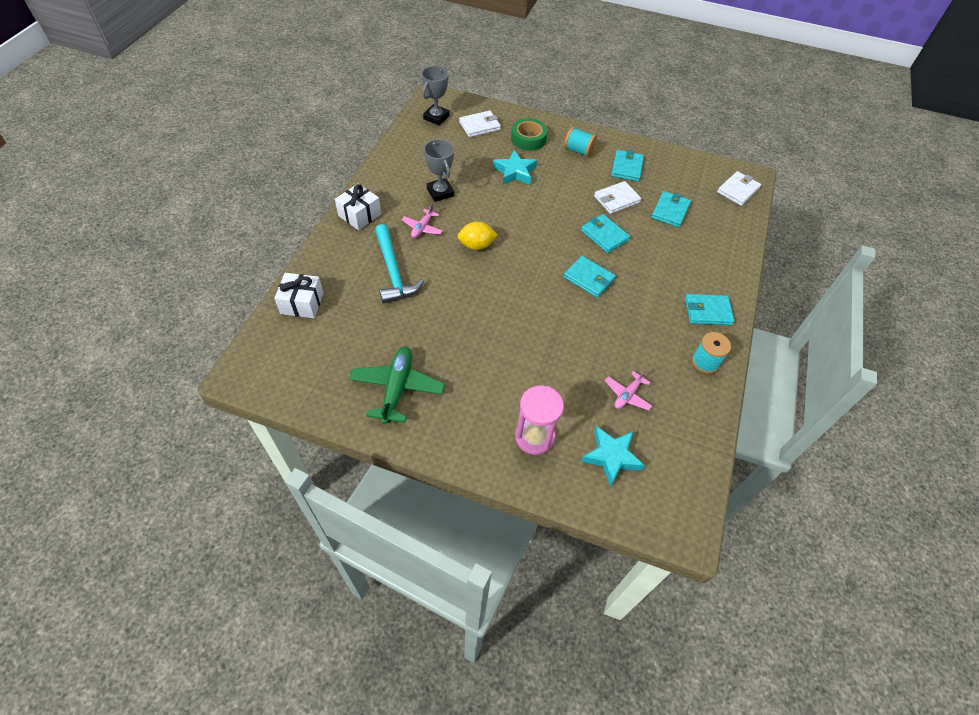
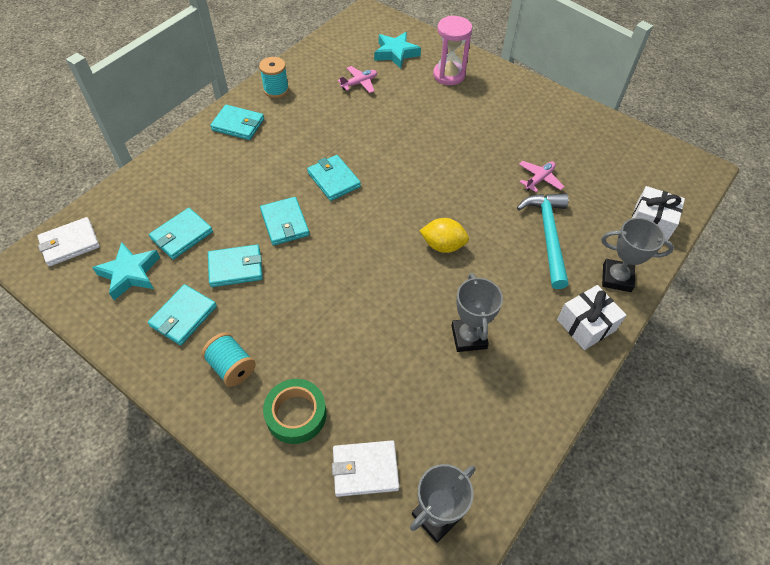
camera: 160 degrees left, 0 degrees up
green plane [349,346,445,424] -> none
pink plane [401,203,443,238] -> pink plane moved to [519,161,565,192]
turquoise star [493,150,537,185] -> turquoise star moved to [92,242,160,300]
white wallet [594,181,642,214] -> turquoise wallet [208,244,263,287]
none -> grey trophy [601,218,674,292]

